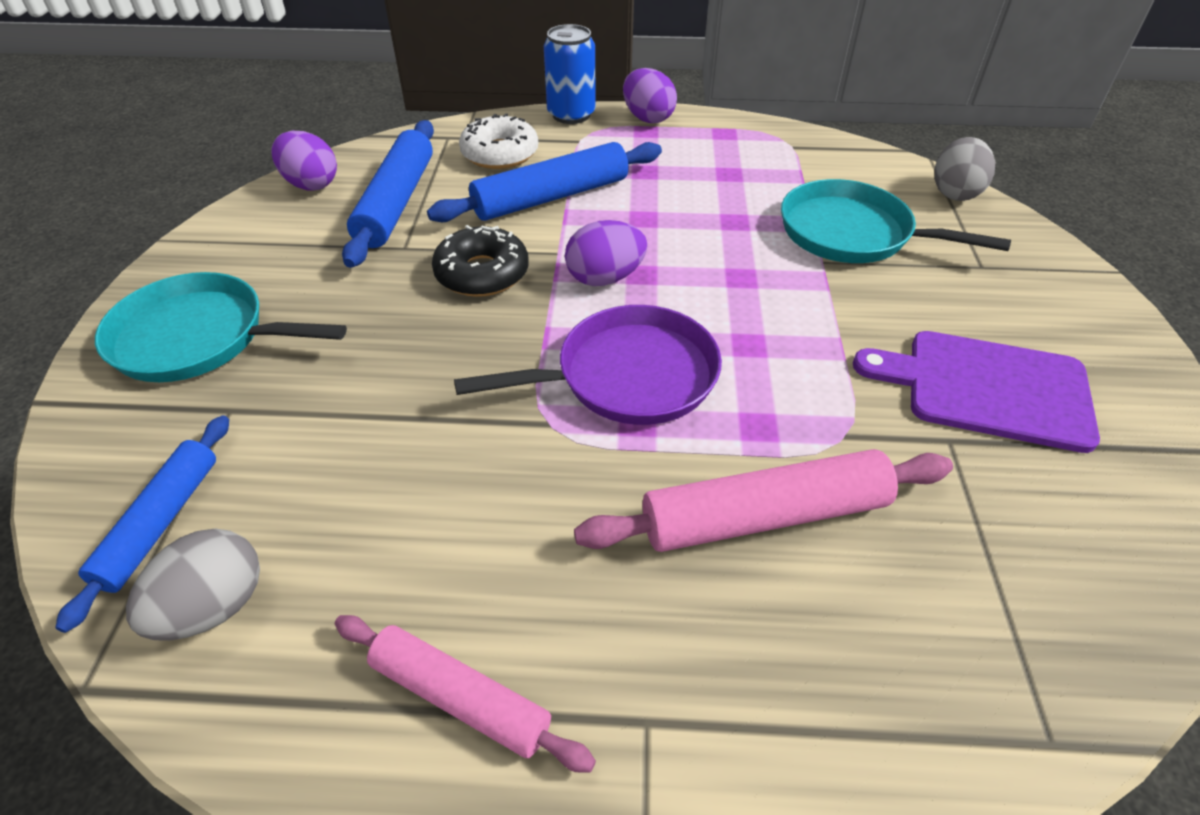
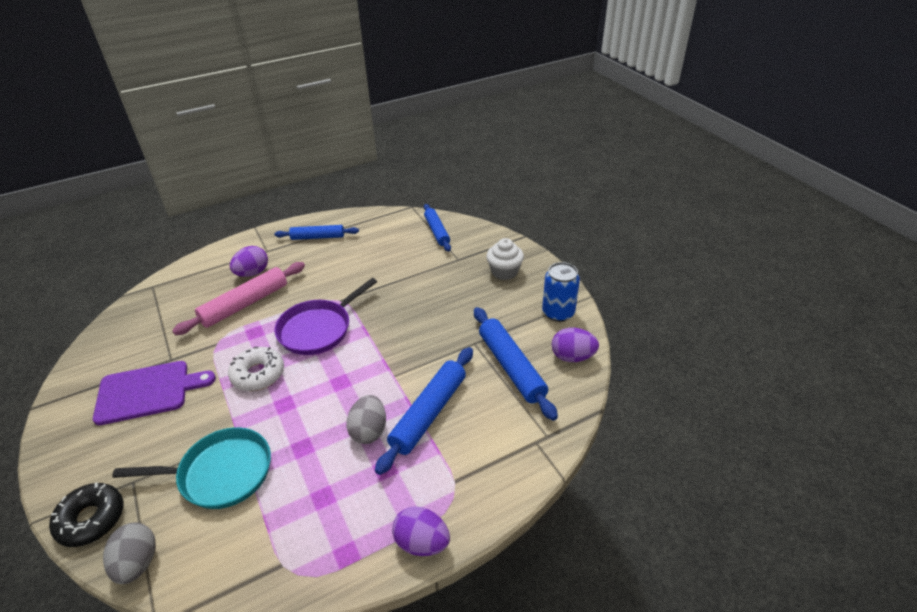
camera: 150 degrees right, 5 degrees down
turquoise pan [95,272,347,382] -> white cupcake [486,238,524,280]
grey egg [126,529,260,641] -> grey egg moved to [346,395,386,444]
pink rolling pin [335,615,596,773] -> blue rolling pin [275,225,359,240]
black donut [432,225,529,297] -> black donut moved to [49,482,123,547]
white donut [459,113,538,169] -> white donut moved to [228,347,284,391]
blue can [544,24,596,124] -> blue can moved to [542,262,580,322]
purple egg [565,220,647,286] -> purple egg moved to [230,246,268,277]

